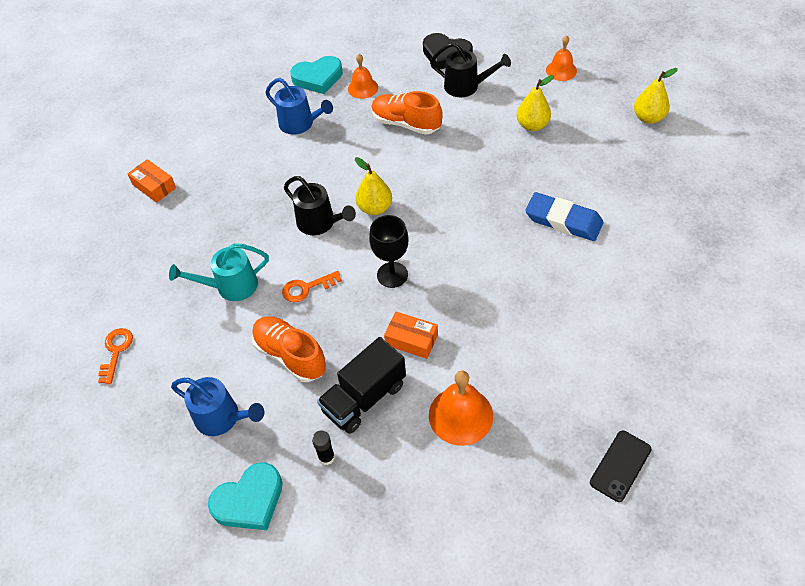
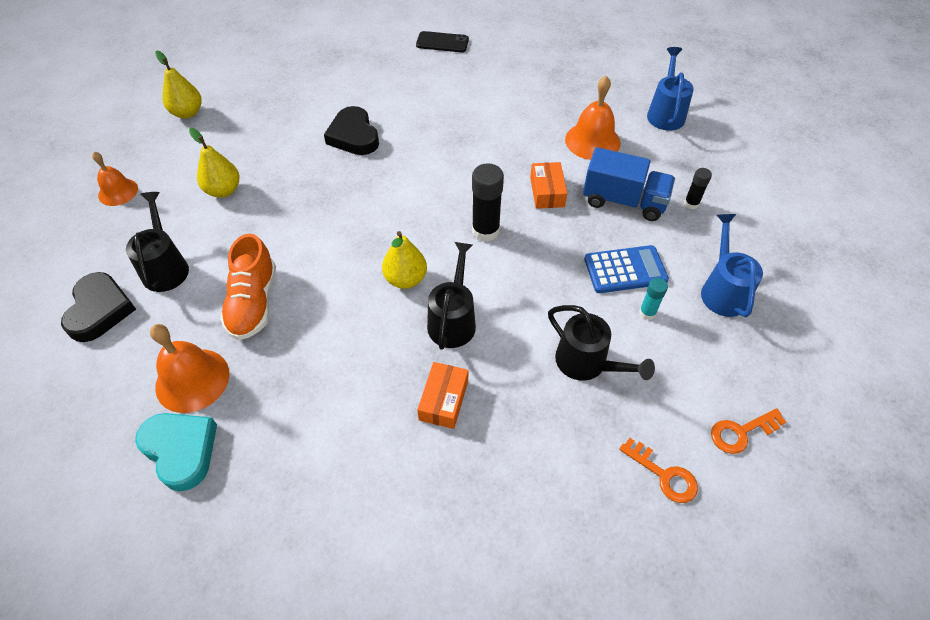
camera: 120 degrees left, 0 degrees up
orange box [127,159,176,203] -> orange box moved to [417,362,468,429]
turquoise watering can [169,243,269,301] -> black watering can [548,305,655,381]
turquoise heart [208,462,283,530] -> none
orange shoe [252,316,326,382] -> blue calculator [584,245,669,293]
blue watering can [265,78,333,135] -> blue watering can moved to [647,47,694,131]
orange key [282,271,342,302] -> orange key moved to [619,438,698,503]
black truck [317,337,406,434] -> blue truck [583,147,675,221]
orange bell [348,54,378,99] -> orange bell [150,324,229,413], size x1.54
black goblet [369,215,409,288] -> black glue stick [472,163,504,242]
blue eraser [525,192,603,241] -> black heart [324,106,379,155]
black phone [590,431,652,502] -> black phone moved to [416,31,469,52]
none -> turquoise glue stick [639,278,668,320]

